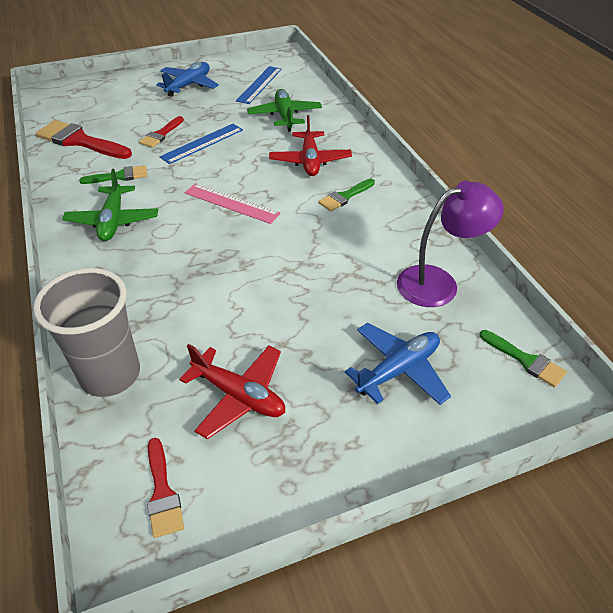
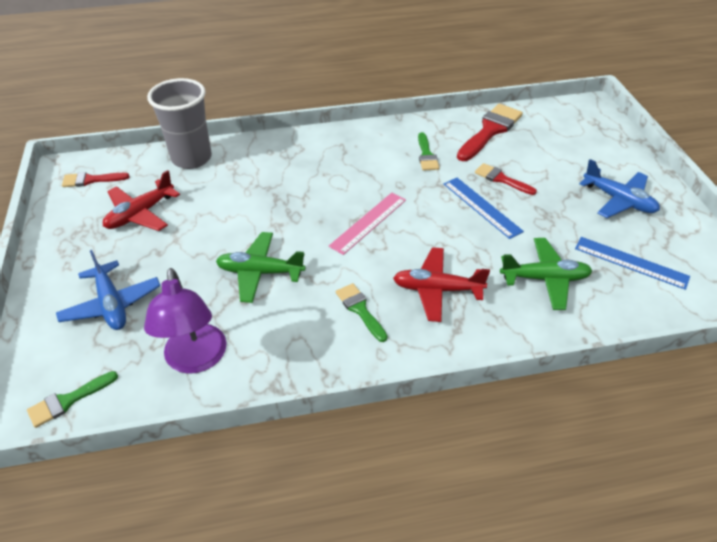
camera: 100 degrees right, 0 degrees up
green plane [62,169,158,241] -> green plane moved to [216,232,306,303]

